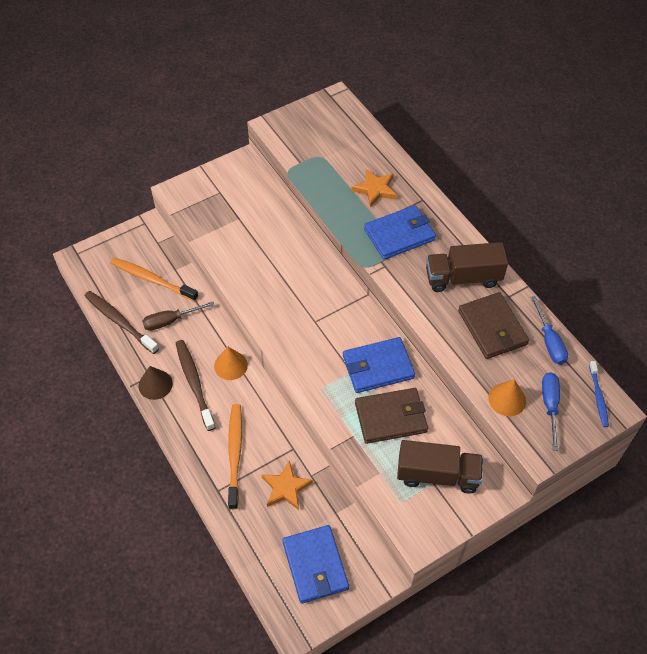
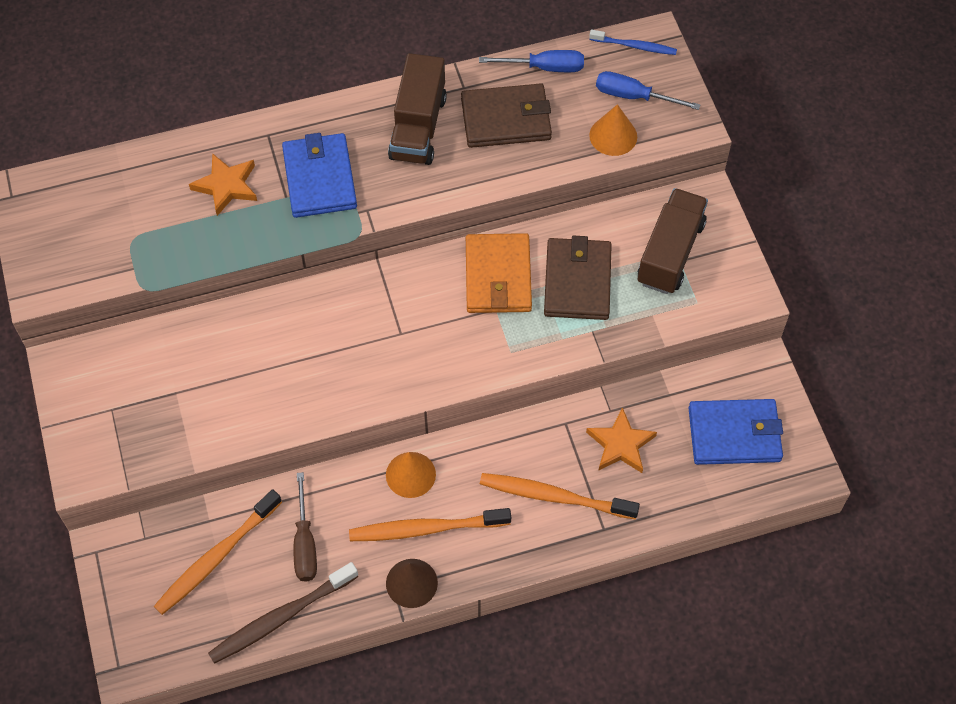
camera: 75 degrees left, 5 degrees up
brown toothbrush [176,340,216,431] -> orange toothbrush [349,508,511,541]
blue wallet [343,337,415,393] -> orange wallet [466,233,532,313]

